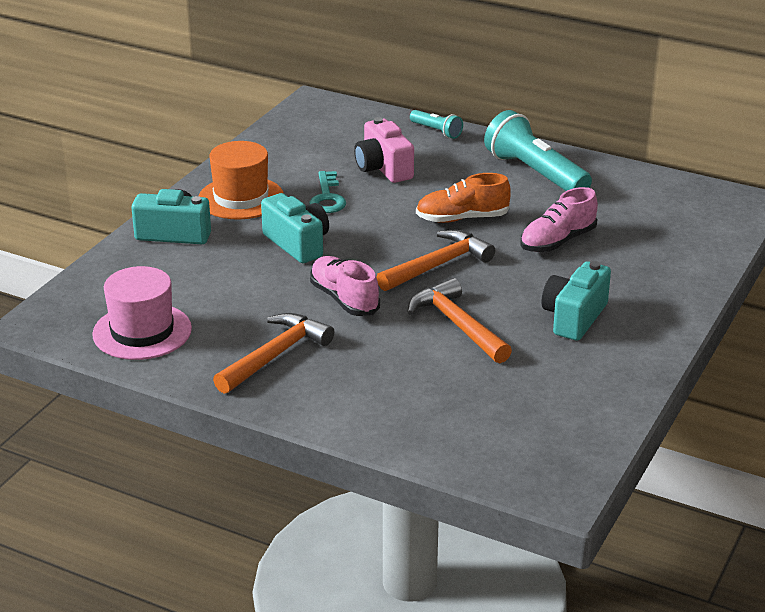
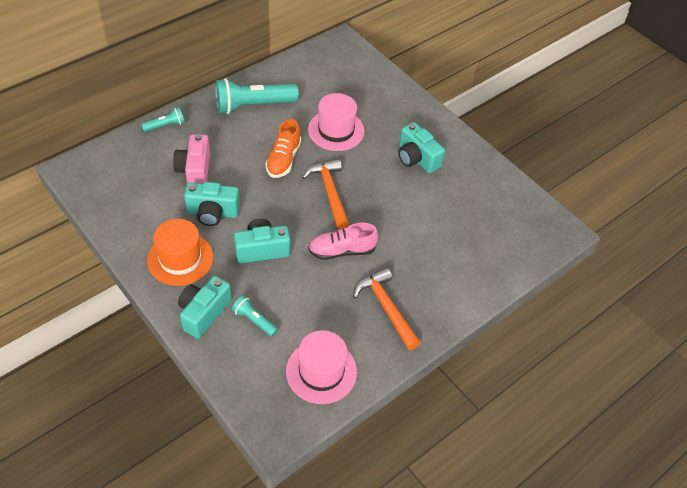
camera: 70 degrees left, 20 degrees up
turquoise key [309,171,346,213] -> turquoise camera [184,182,240,226]
pink camera [354,117,414,183] -> pink camera turned 90 degrees clockwise [173,134,210,184]
orange hammer [407,278,512,363] -> none
pink shoe [520,187,598,252] -> pink hat [308,93,365,151]
none -> turquoise flashlight [232,295,278,337]

